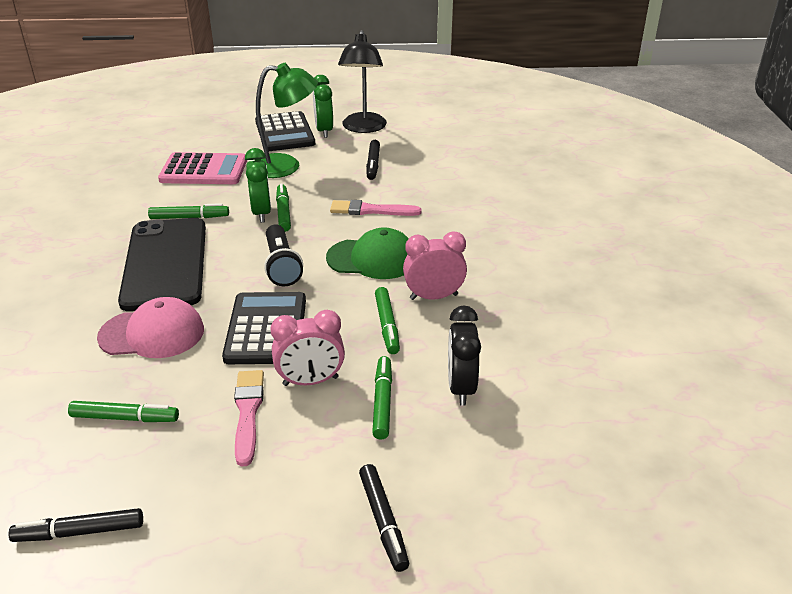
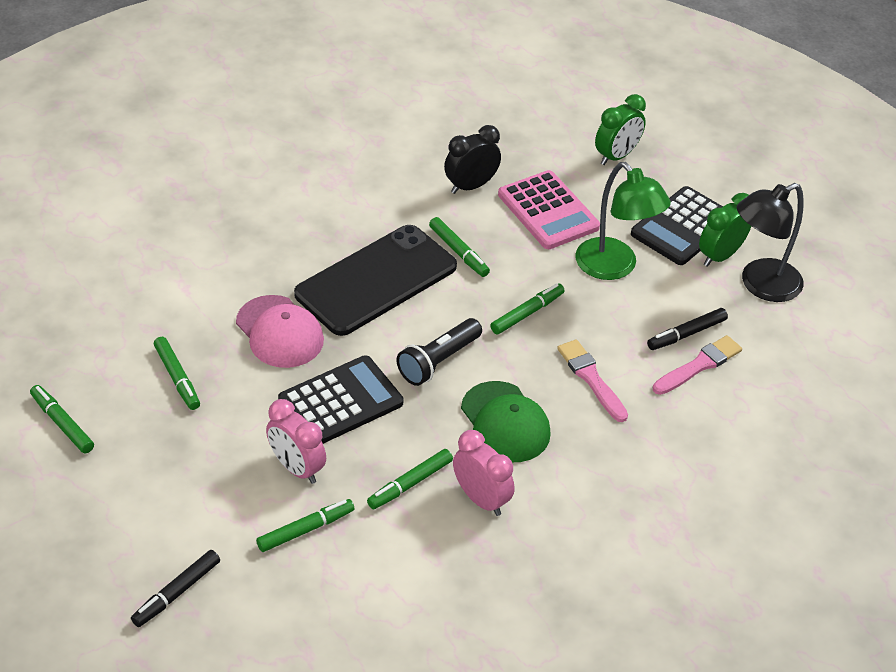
camera: 55 degrees right, 10 degrees up
black marker [8,508,143,542] -> green marker [30,385,94,454]
pink brush [234,370,264,467] -> pink brush moved to [653,335,742,395]
green clock [245,148,271,223] -> green clock moved to [595,94,646,165]
black clock [448,306,481,406] -> black clock moved to [444,125,501,194]

